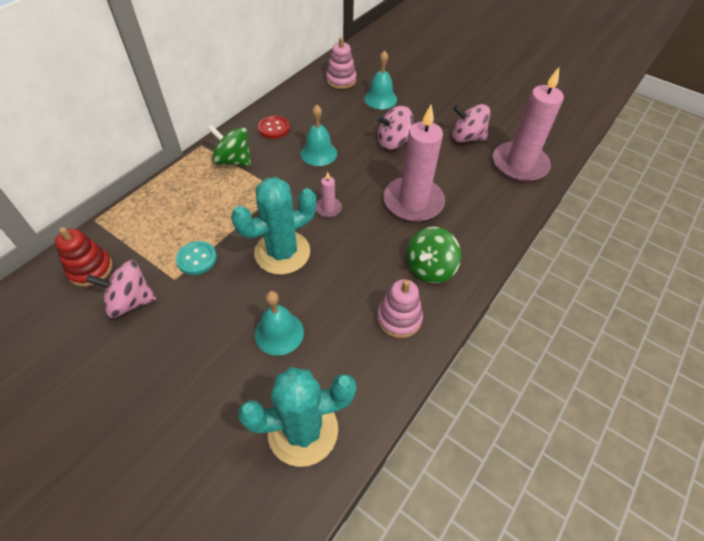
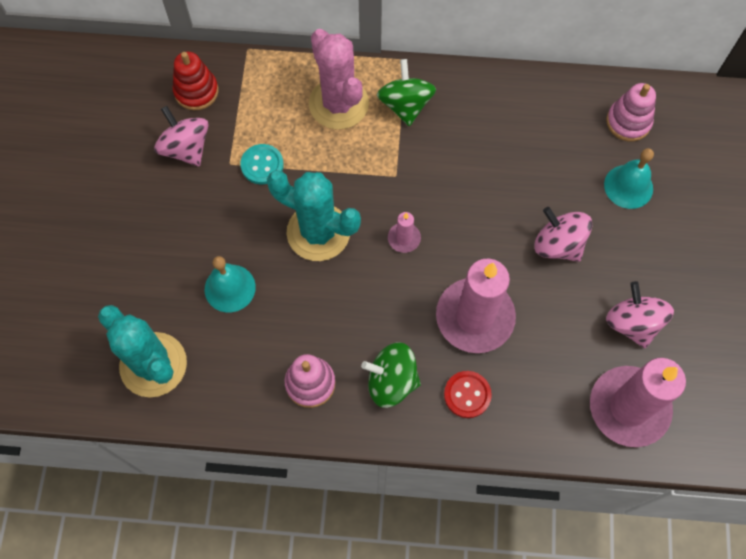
camera: 60 degrees right, 15 degrees up
red button [258,116,290,139] -> red button moved to [444,371,492,418]
turquoise bell [300,104,337,166] -> none
none -> pink cactus [309,29,369,129]

